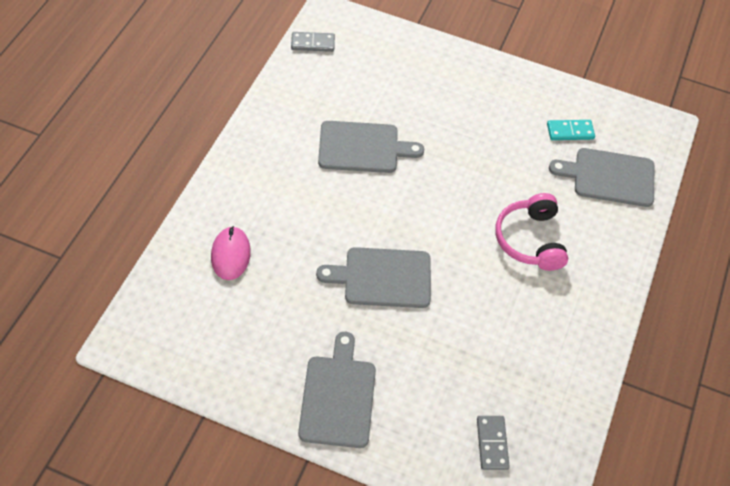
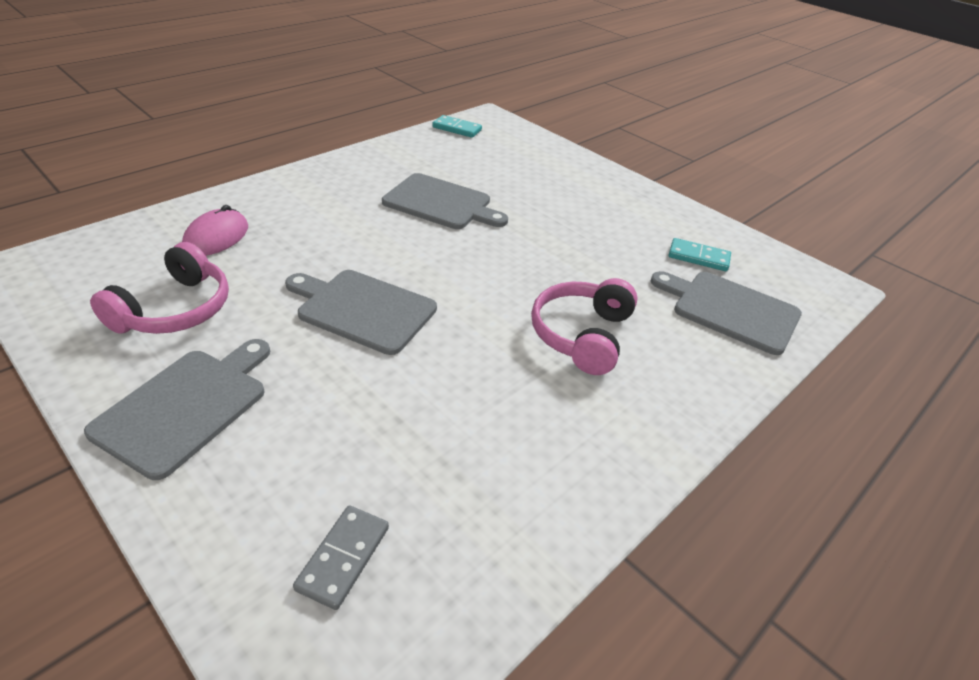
camera: 25 degrees right, 15 degrees down
grey domino [291,32,335,52] -> turquoise domino [432,115,482,138]
none -> pink headphones [90,242,229,334]

